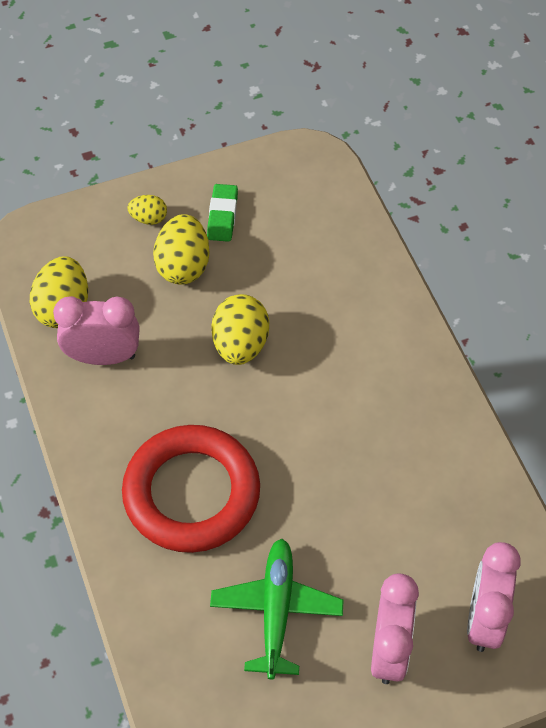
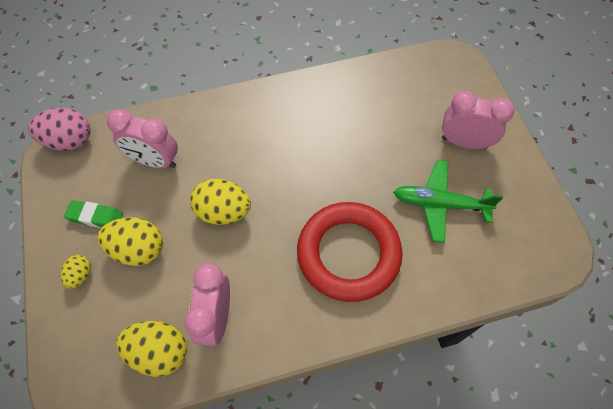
camera: 85 degrees left, 5 degrees up
pink clock [467,542,521,652] -> pink clock moved to [107,109,178,168]
none -> pink egg [28,108,90,150]

